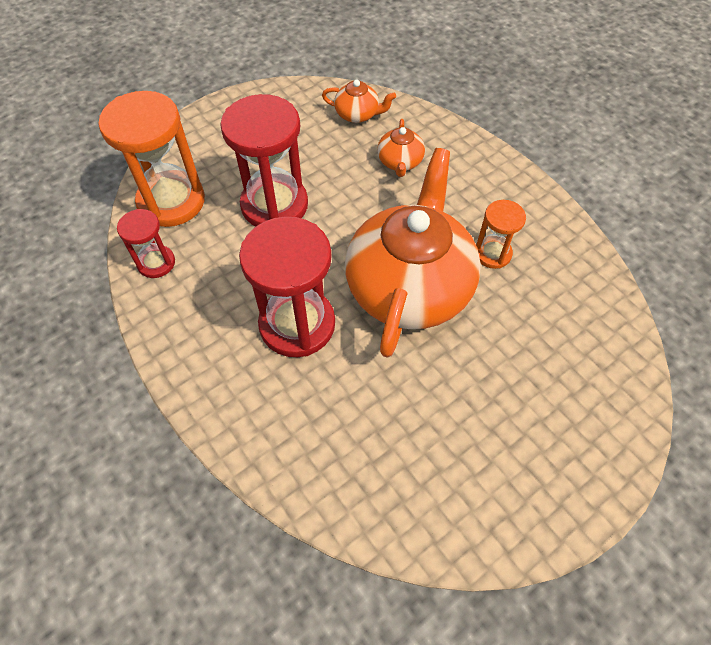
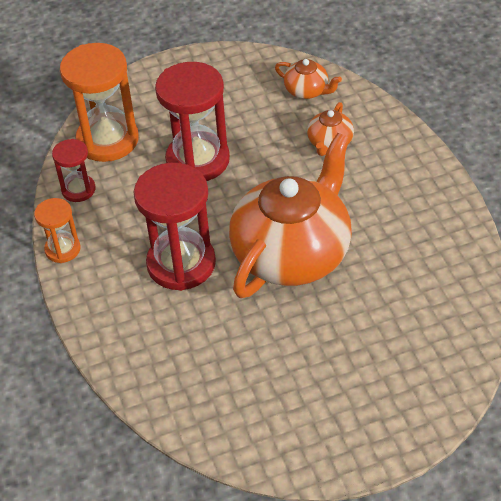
camera: 20 degrees right, 10 degrees down
orange hourglass [476,200,526,269] -> orange hourglass moved to [34,198,81,263]

